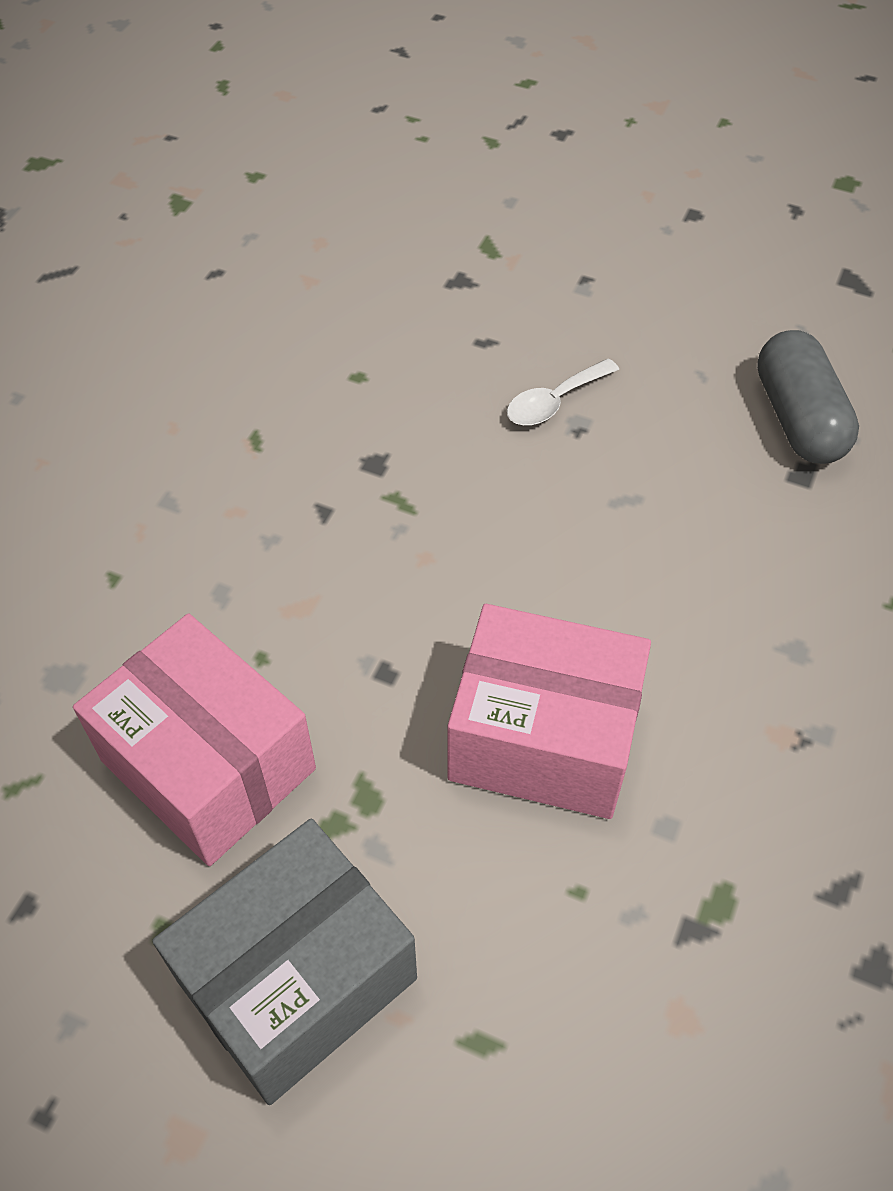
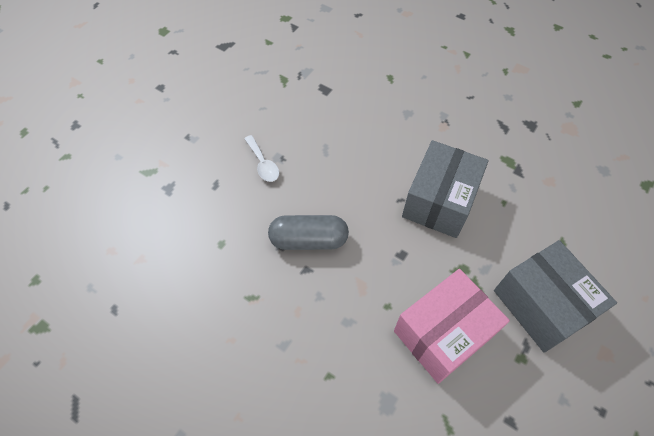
camera: 80 degrees left, 5 degrees up
pink box [448,604,651,819] -> grey box [402,140,489,238]
grey capsule [757,330,859,464] -> grey capsule moved to [268,215,349,250]

